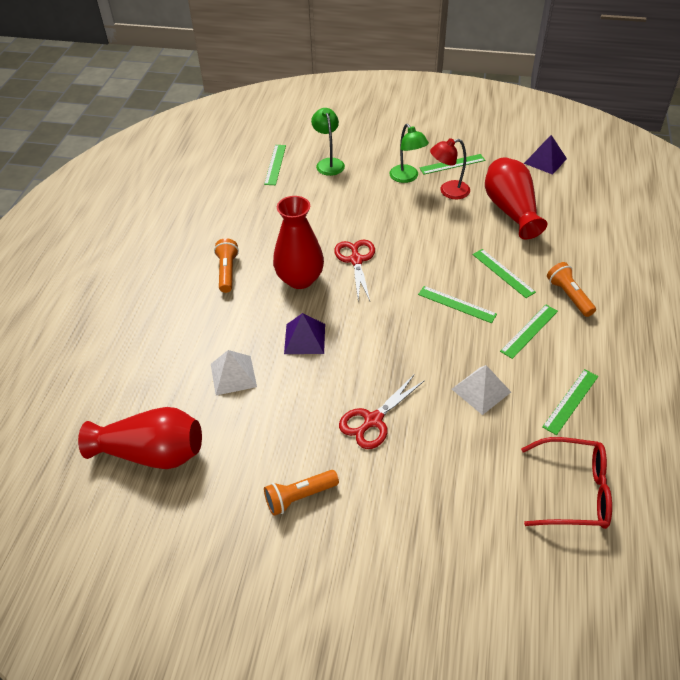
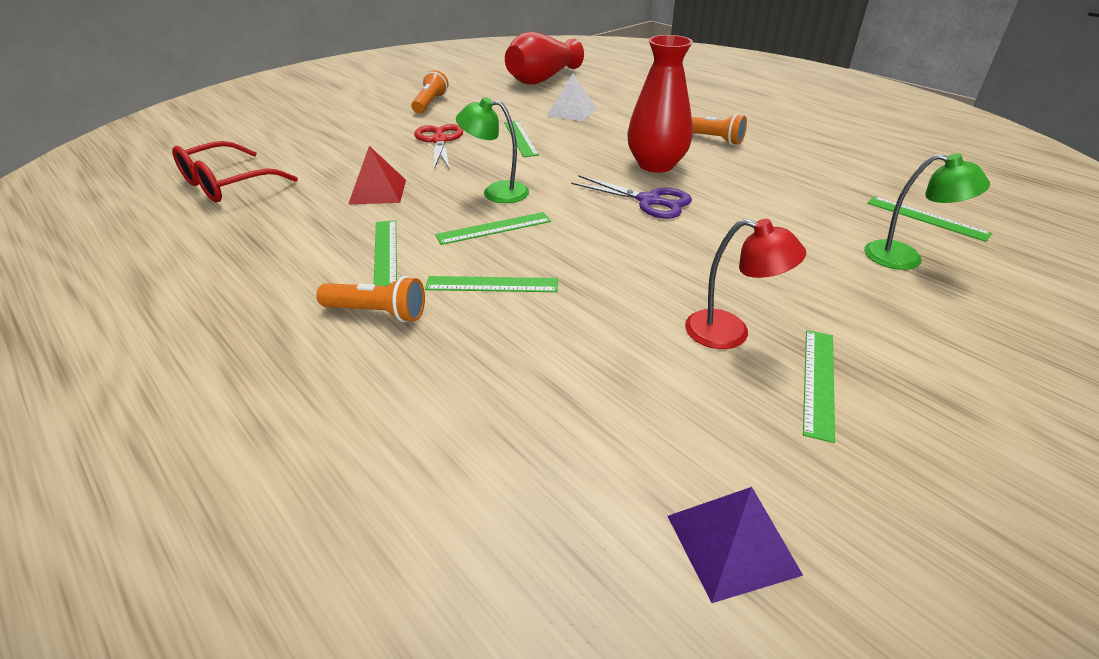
camera: 125 degrees right, 10 degrees down
purple pyramid [284,313,325,354] -> none
red scissors [334,239,375,301] -> purple scissors [571,175,692,219]
green lamp [389,124,429,183] -> green lamp moved to [456,97,529,203]
red lamp [430,138,470,199] -> red lamp turned 90 degrees clockwise [685,219,806,349]
white pyramid [452,365,511,415] -> red pyramid [348,146,406,204]
red vase [485,157,547,239] -> none
green ruler [542,369,598,435] -> green ruler moved to [504,121,539,157]

